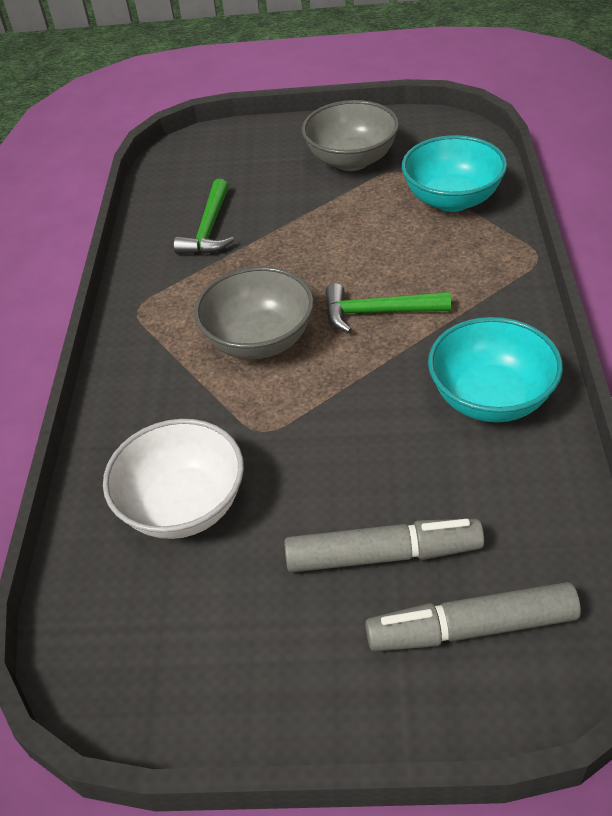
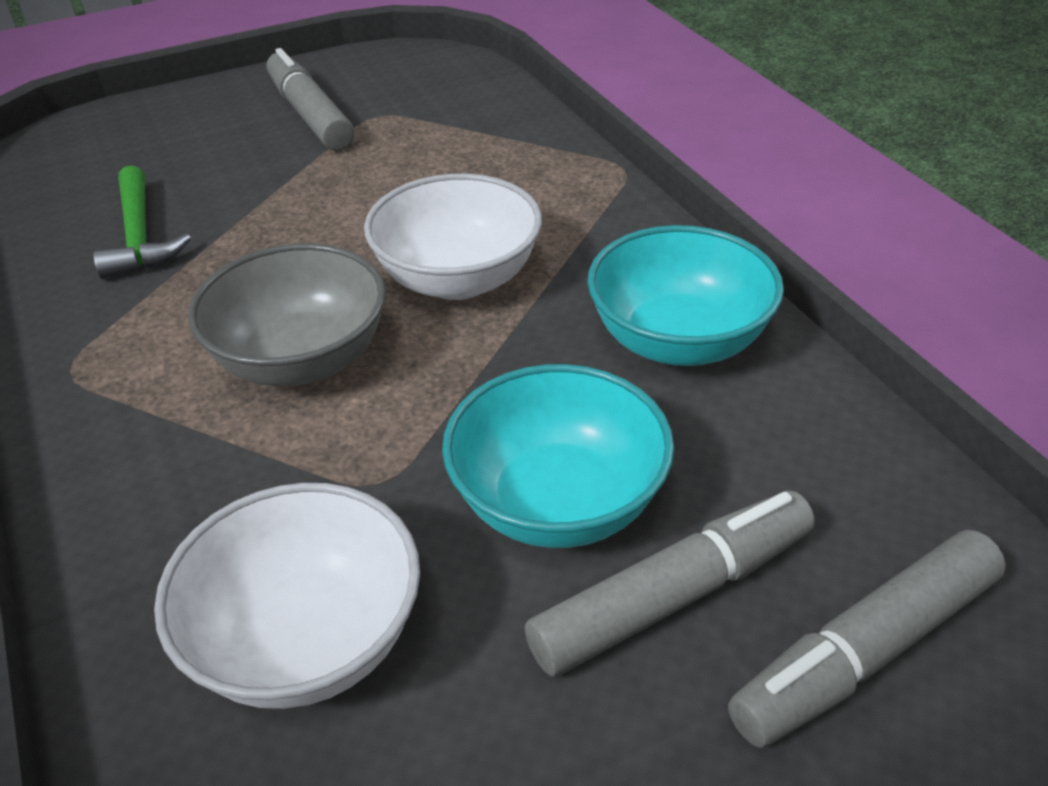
camera: 30 degrees left, 5 degrees down
grey bowl [302,100,399,171] -> grey marker [267,48,354,151]
green hammer [325,283,451,333] -> white bowl [364,174,542,300]
turquoise bowl [402,135,507,212] -> turquoise bowl moved to [442,364,674,548]

